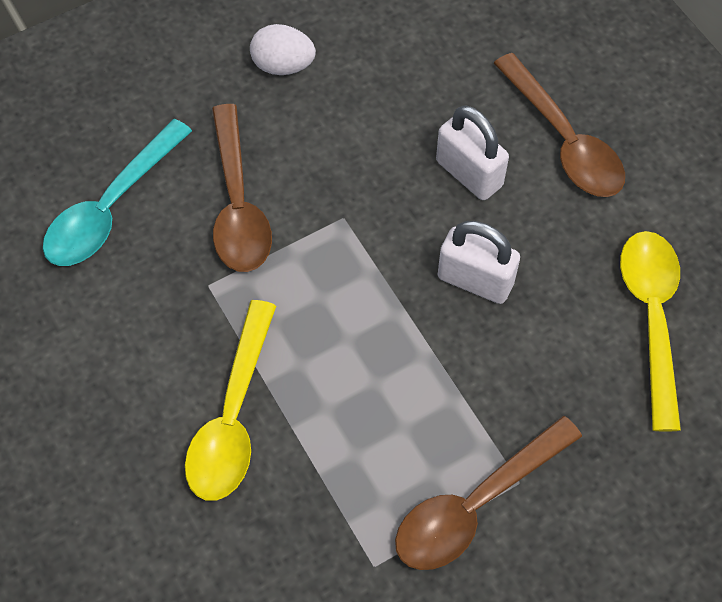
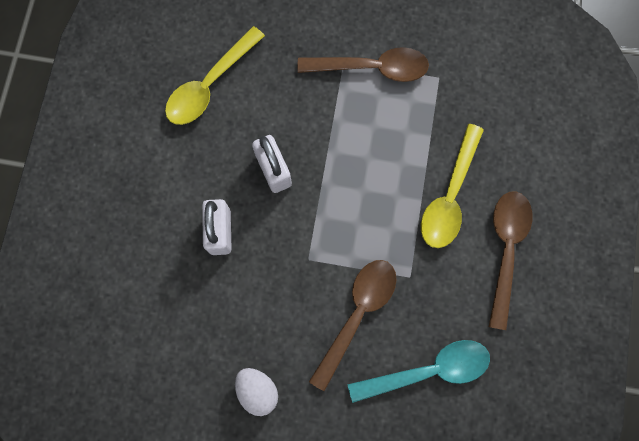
camera: 140 degrees left, 15 degrees up
yellow spoon [185,300,276,501] -> yellow spoon turned 150 degrees clockwise [421,124,484,248]
brown spoon [494,53,625,197] -> brown spoon moved to [489,191,533,330]

